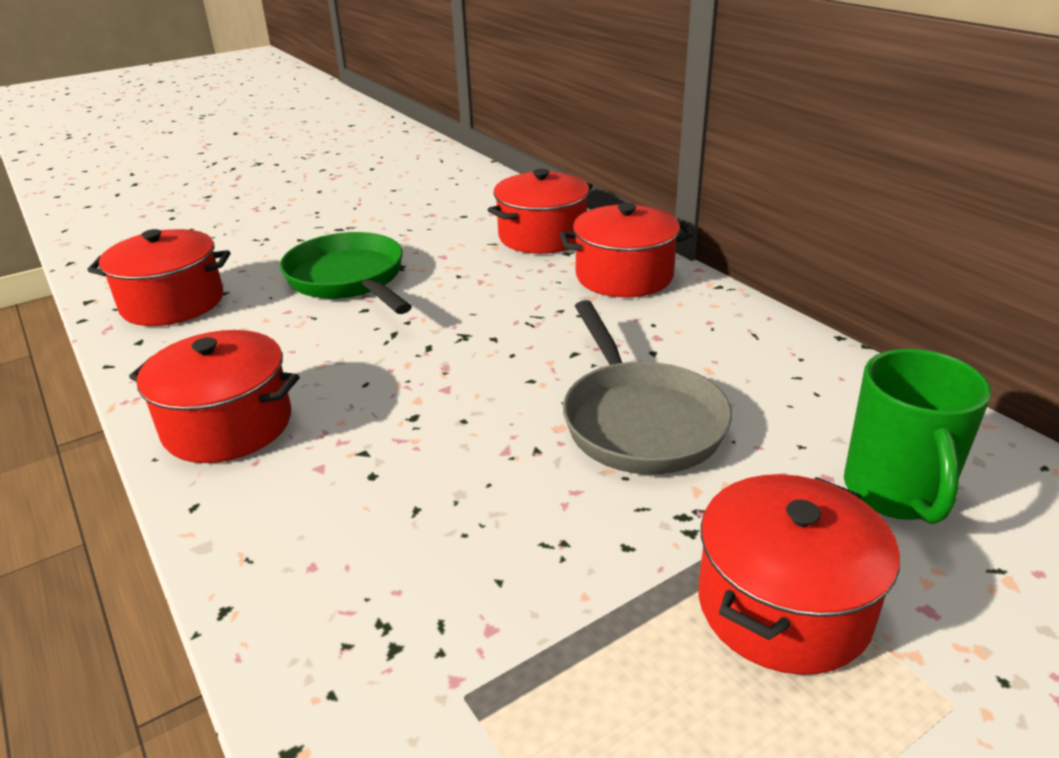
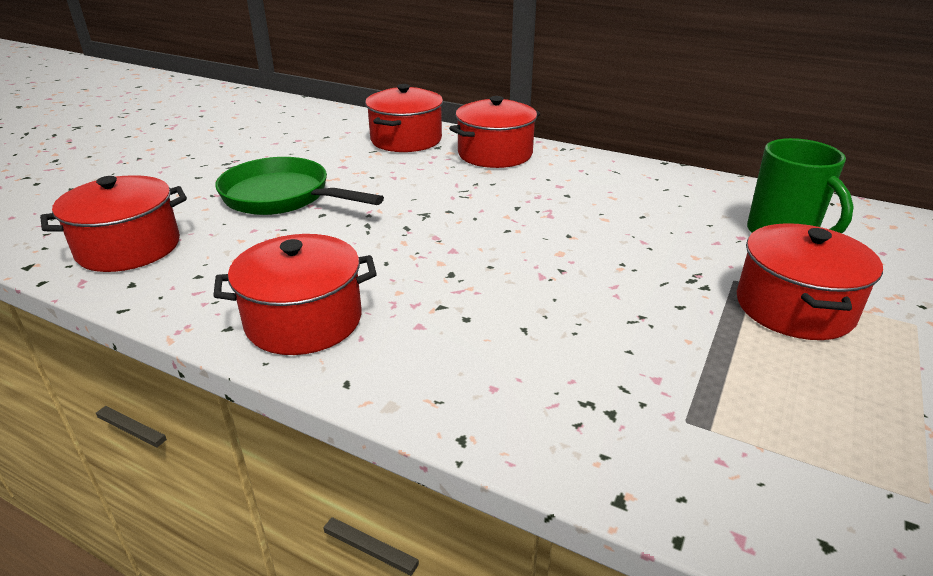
camera: 30 degrees left, 0 degrees up
grey pan [563,300,732,474] -> none

